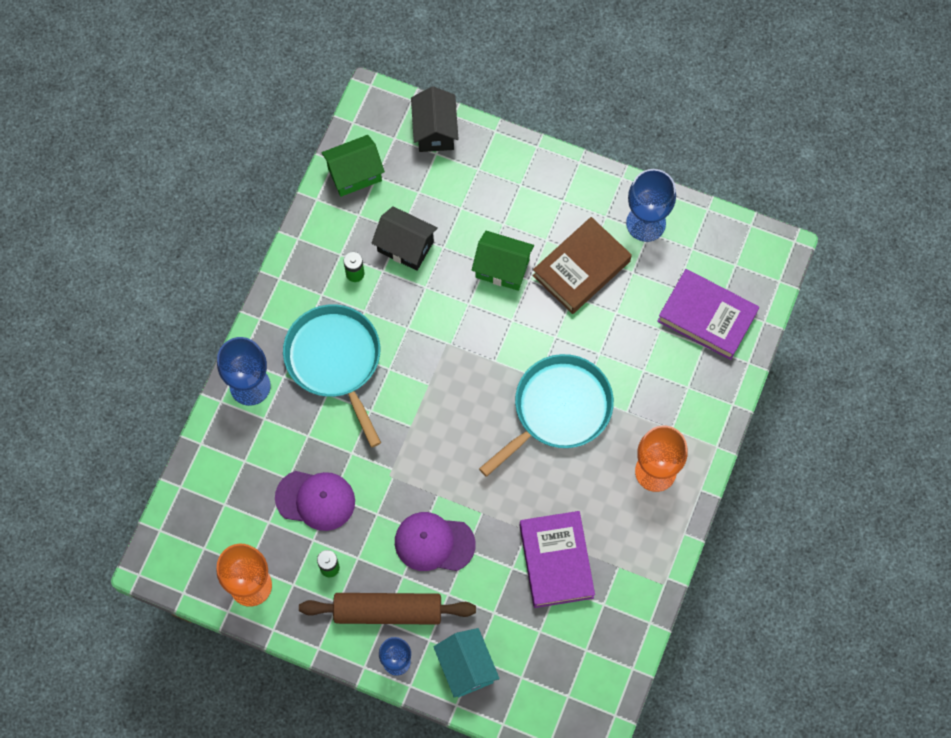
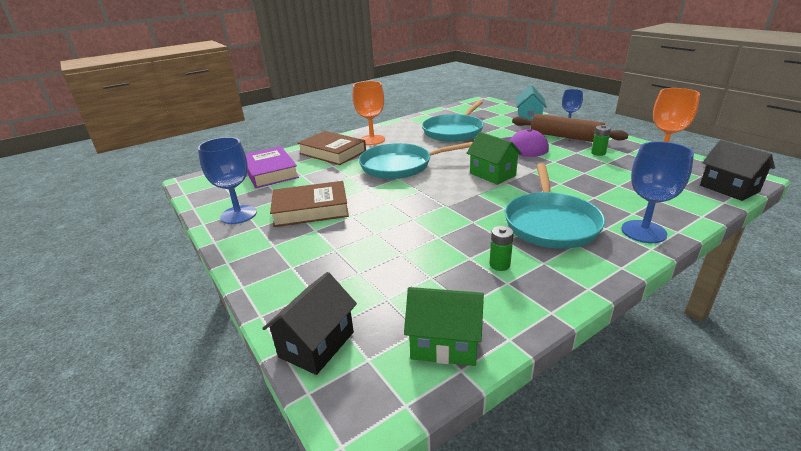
camera: 145 degrees left, 40 degrees down
purple cap [275,471,355,531] -> none
black house [371,206,438,271] -> black house moved to [700,140,775,201]
green house [472,231,534,291] -> green house moved to [467,132,522,185]
purple book [520,511,595,608] -> turquoise pan [422,100,484,142]
none -> brown book [297,131,366,165]

